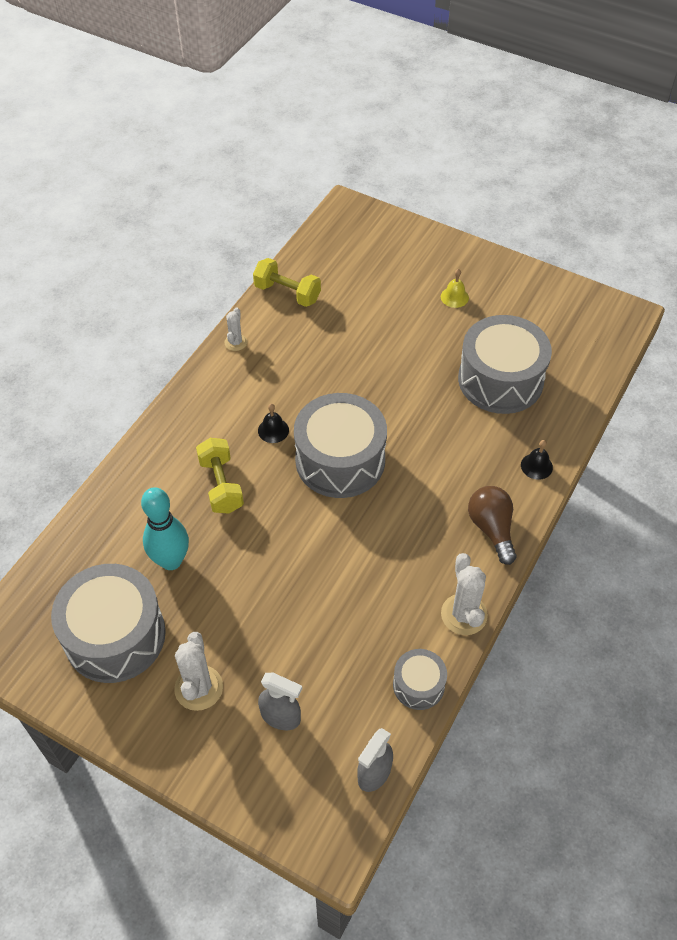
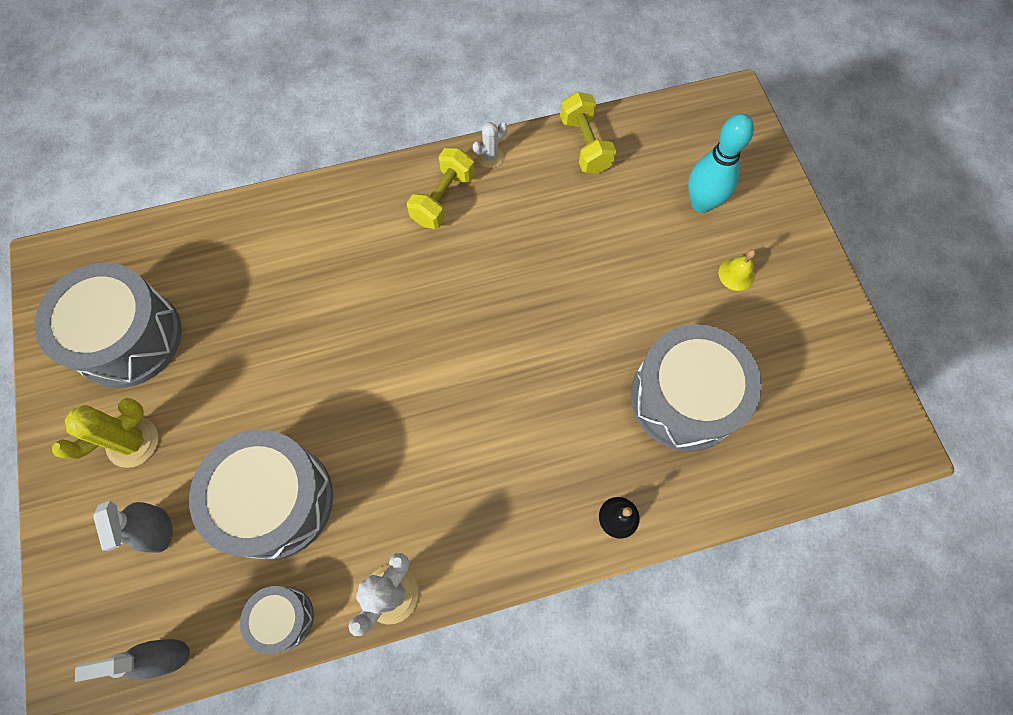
camera: 45 degrees right, 15 degrees up
turquoise bowling pin [141,487,189,570] -> turquoise bowling pin moved to [688,113,754,213]
white cactus [174,632,223,711] -> yellow cactus [52,398,158,468]
yellow dumbbell [196,438,244,514] -> yellow dumbbell moved to [407,148,475,229]
black bell [258,404,289,443] -> none
grey drum [294,393,387,498] -> grey drum moved to [189,430,333,560]
brown light bulb [468,486,516,565] -> none

